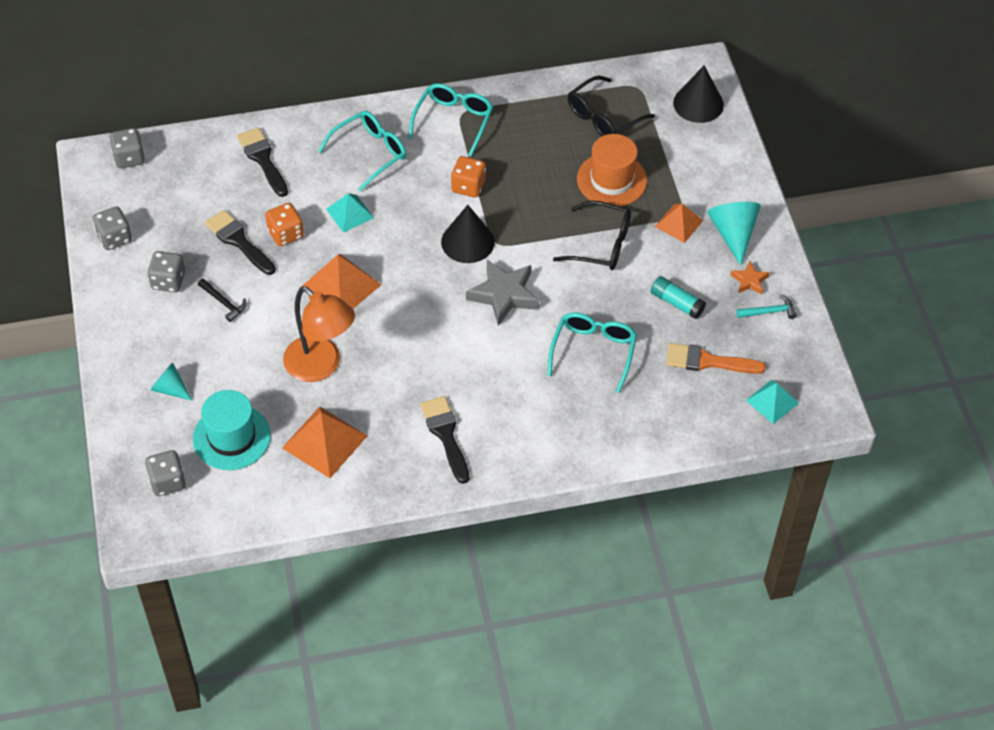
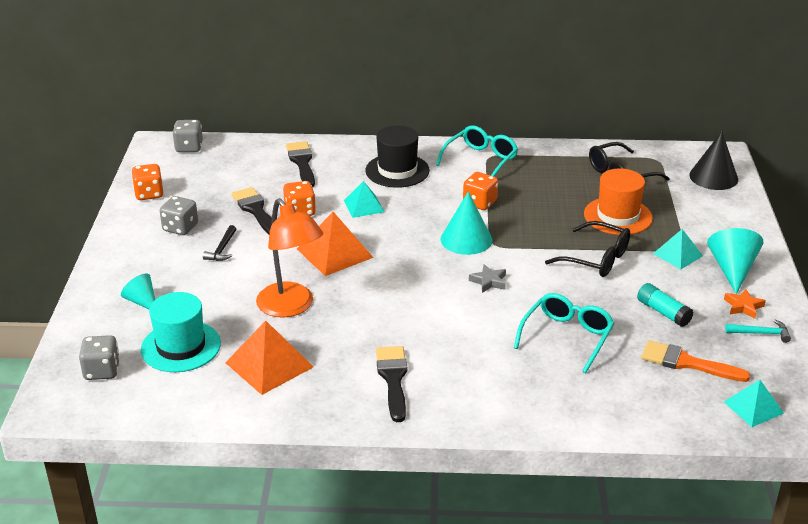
camera: 15 degrees right, 20 degrees down
grey dice [92,206,132,250] -> orange dice [131,164,163,200]
black hammer [198,278,246,322] -> black hammer turned 45 degrees clockwise [203,225,236,261]
turquoise glasses [318,111,406,192] -> black hat [365,125,430,188]
black cone [441,205,495,263] -> turquoise cone [441,191,492,255]
grey star [466,260,539,326] -> grey star [469,264,506,293], size x0.53
orange pyramid [655,203,703,243] -> turquoise pyramid [653,229,703,269]

